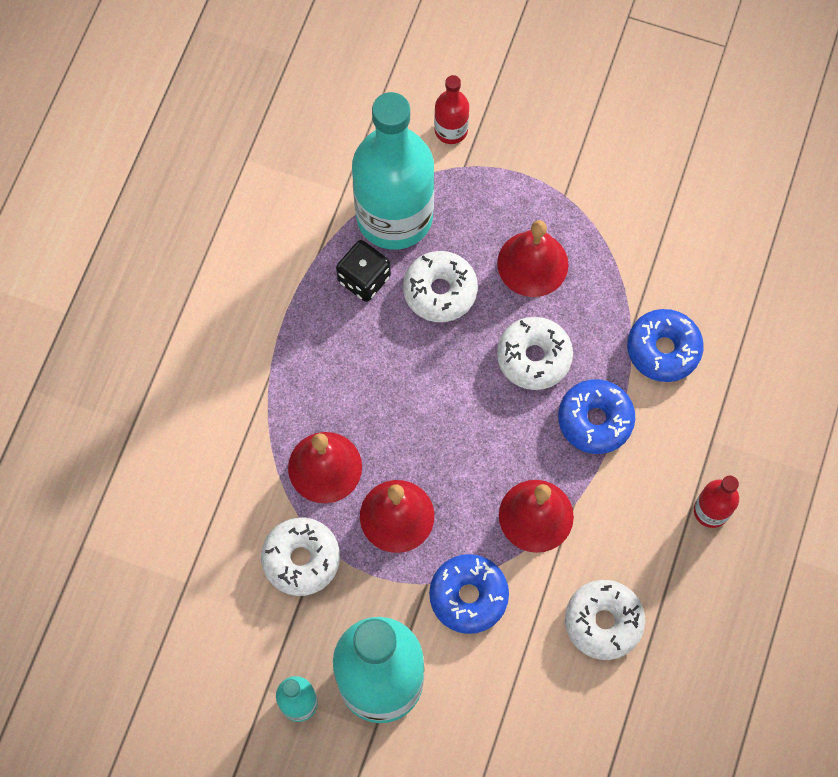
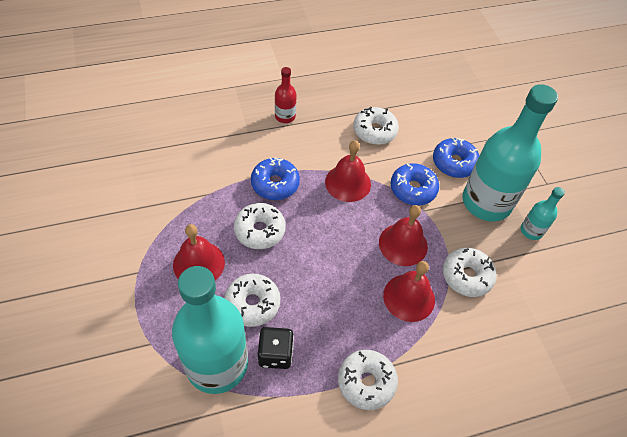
camera: 130 degrees left, 15 degrees down
red bottle [434,75,469,144] -> none
blue donut [627,309,704,382] -> blue donut moved to [433,137,479,178]
none -> white donut [338,350,398,410]

